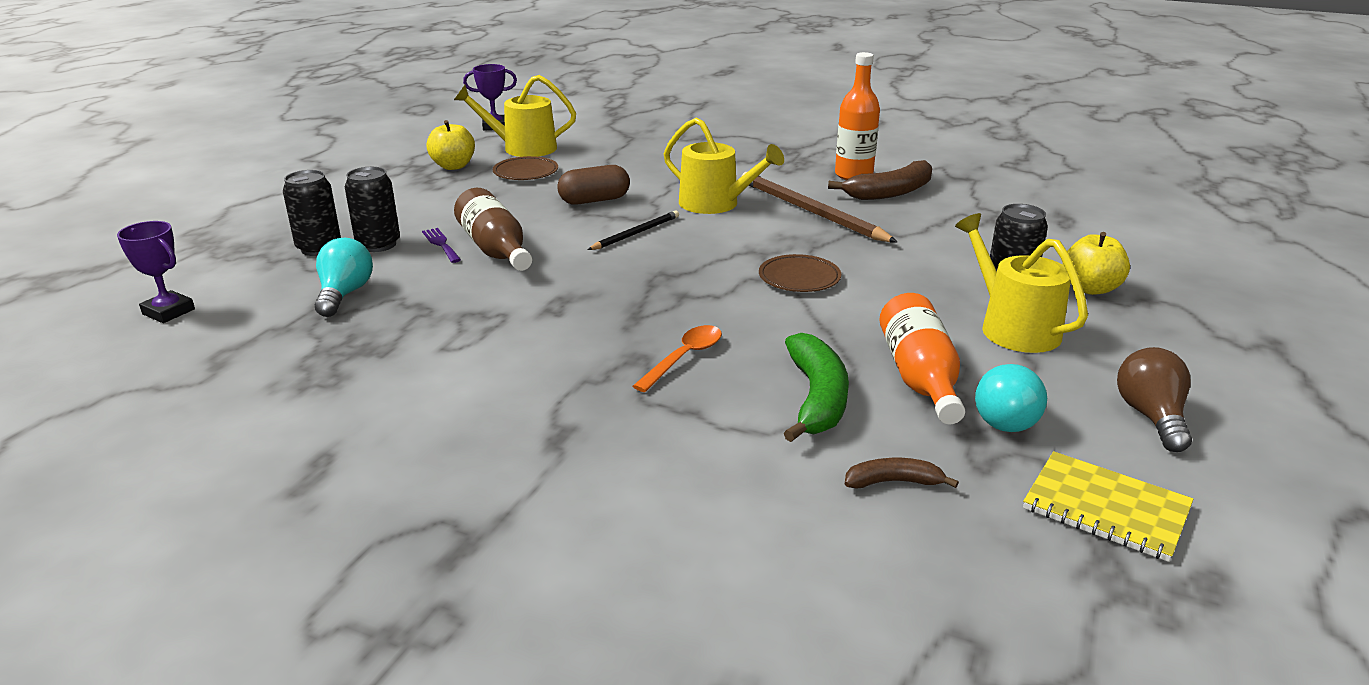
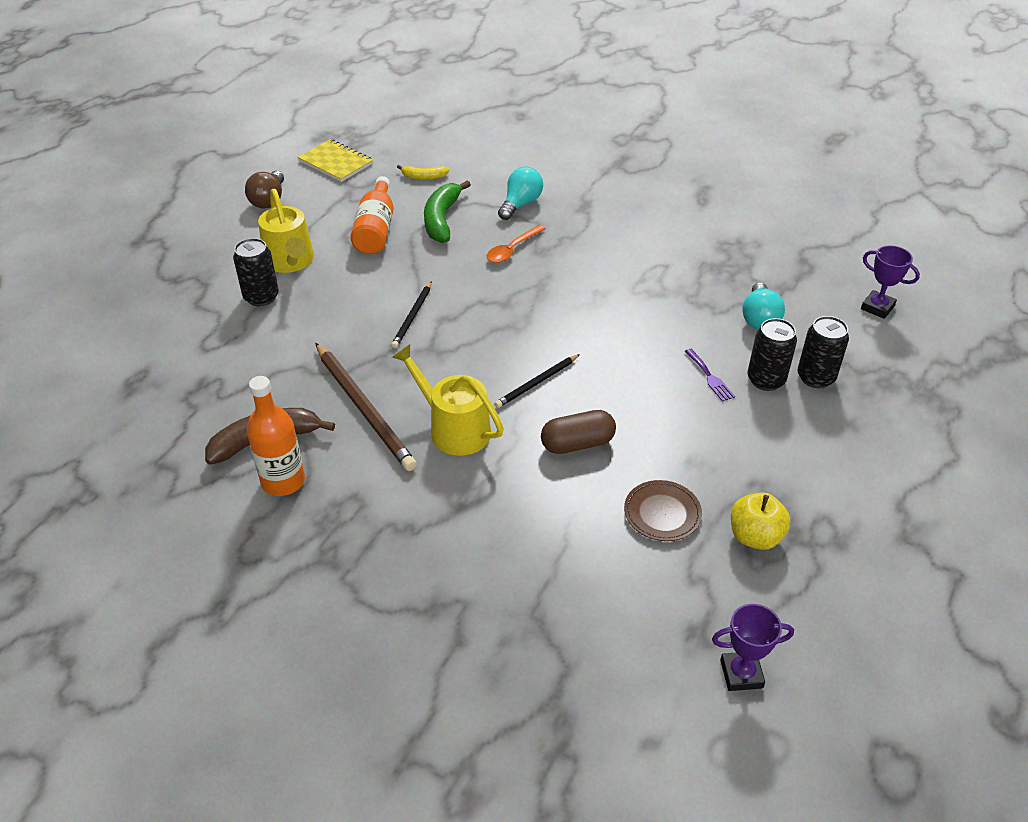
camera: 175 degrees left, 15 degrees up
yellow watering can [454,75,576,157] -> none
brown bottle [454,188,532,271] -> none
brown plate [759,254,841,292] -> black pencil [391,281,432,348]
brown banana [845,458,959,489] -> yellow banana [397,165,449,180]
turquoise light bulb [975,364,1047,432] -> turquoise light bulb moved to [498,166,543,220]
yellow apple [1063,232,1130,295] -> none

